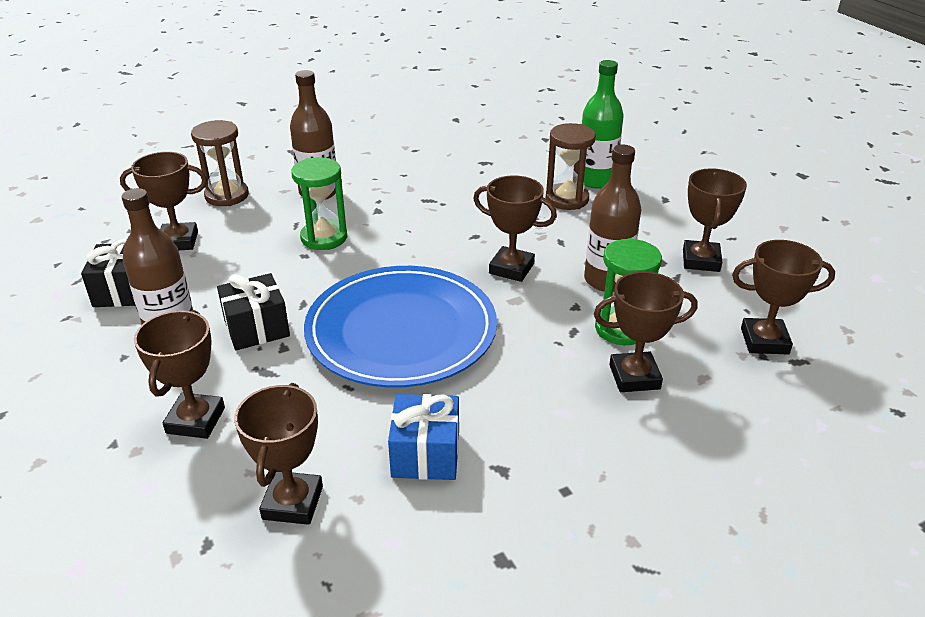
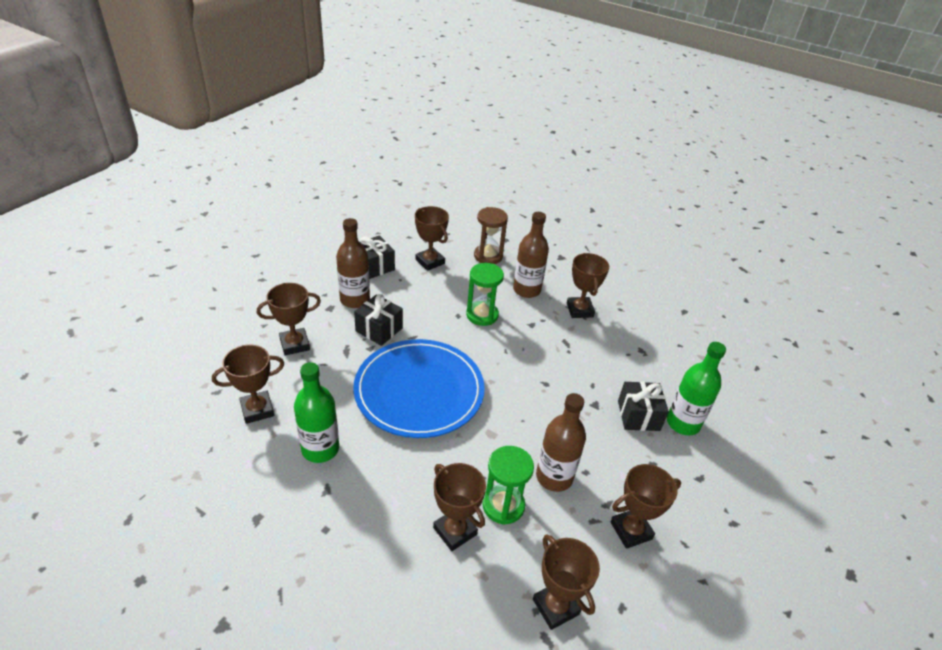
camera: 55 degrees right, 5 degrees up
blue gift [388,394,459,480] -> green bottle [294,362,339,463]
brown trophy [473,175,557,282] -> brown trophy moved to [567,253,609,318]
brown hourglass [546,123,596,210] -> black gift [618,382,669,431]

